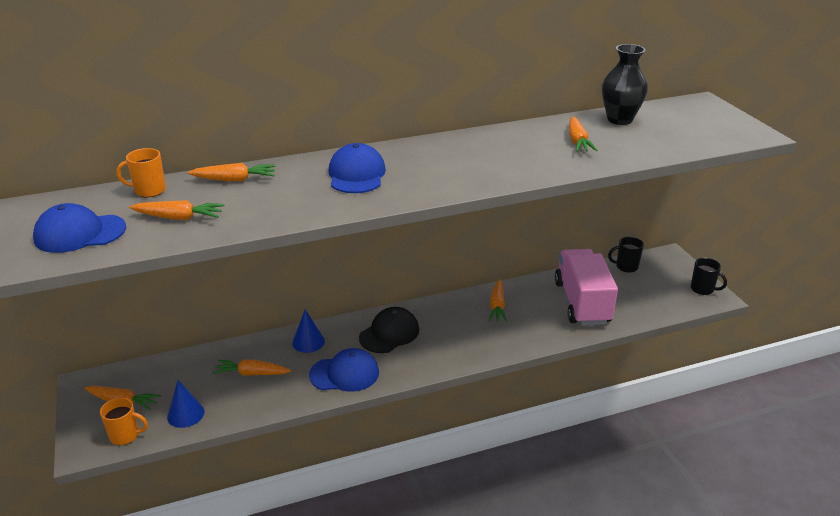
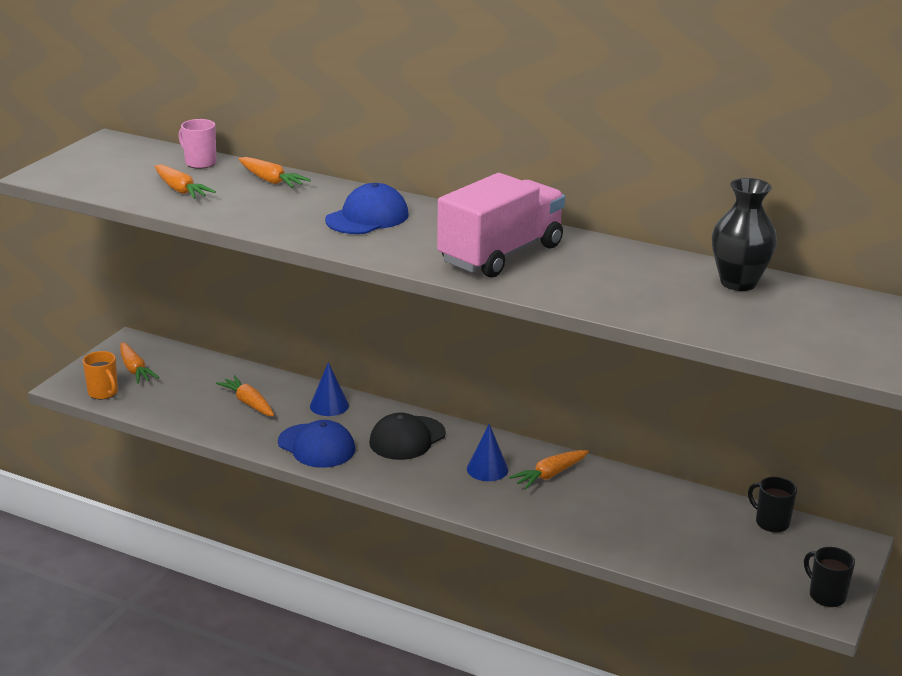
camera: 45 degrees right, 5 degrees down
blue cap [33,203,126,253] -> none
orange mug [116,148,166,197] -> pink mug [178,119,216,169]
blue cone [167,380,204,428] -> blue cone moved to [467,424,508,481]
black cap [359,307,419,353] -> black cap turned 135 degrees clockwise [369,413,446,460]
pink truck [555,249,618,325] -> pink truck moved to [437,173,565,278]
orange carrot [569,117,598,152] -> none
black mug [691,258,727,295] -> black mug turned 150 degrees clockwise [804,547,855,607]

